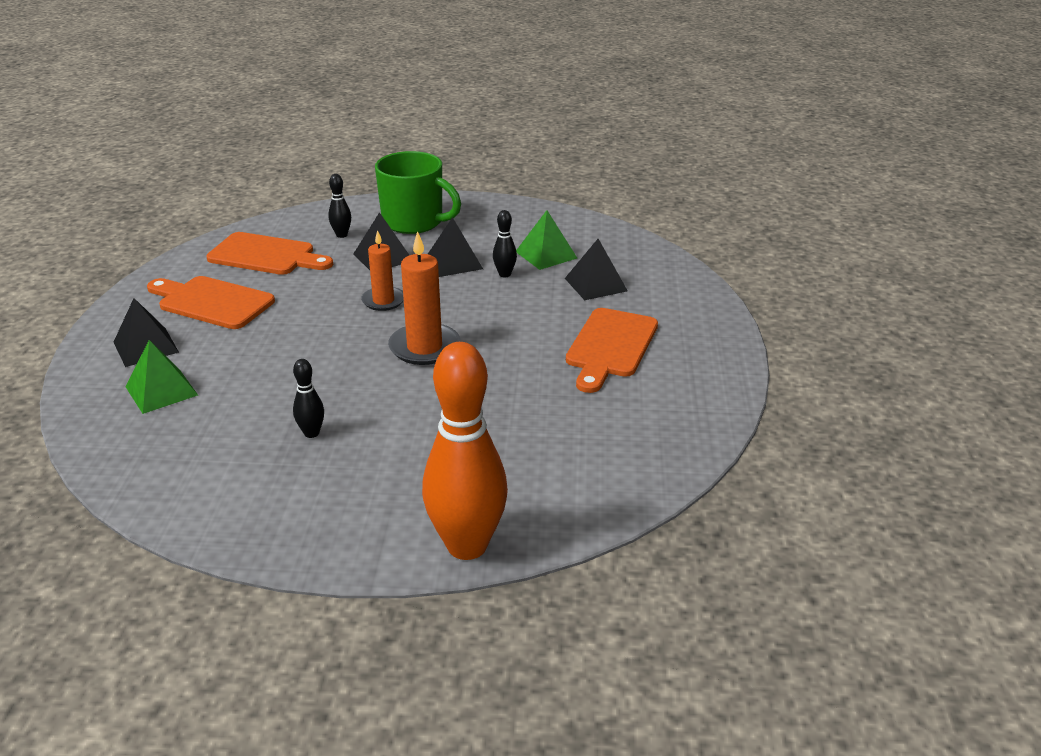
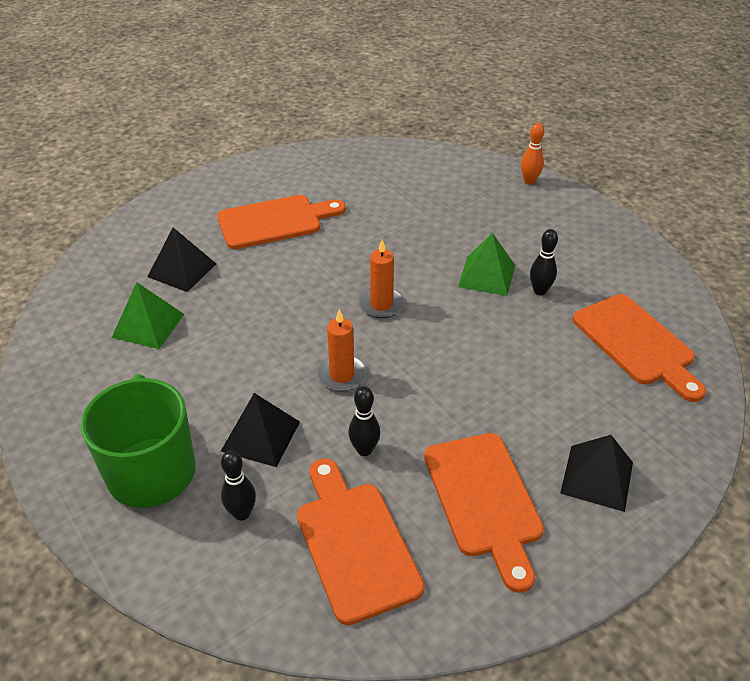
camera: 130 degrees left, 10 degrees up
green pyramid [125,340,198,414] -> green pyramid moved to [458,233,515,296]
orange candle [388,231,460,365] -> orange candle [359,240,405,318], size x0.65
orange bowling pin [422,342,508,560] -> orange bowling pin [521,123,544,185], size x0.42
black pyramid [428,217,483,277] -> none
black bowling pin [493,210,517,277] -> black bowling pin moved to [348,386,380,456]
none -> orange cutting board [573,294,706,402]

